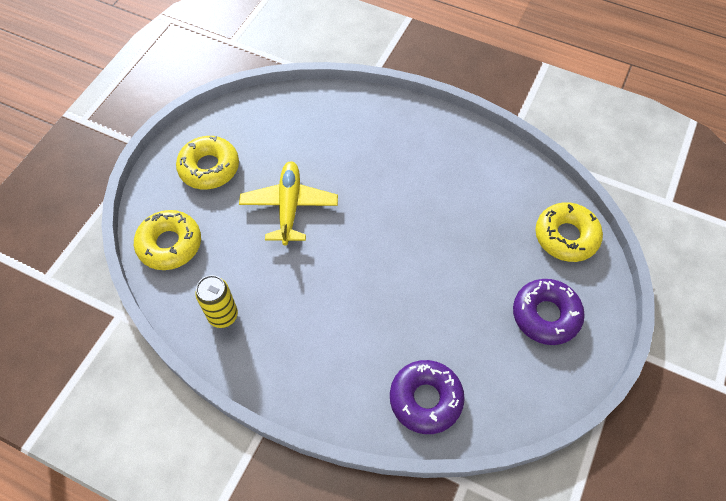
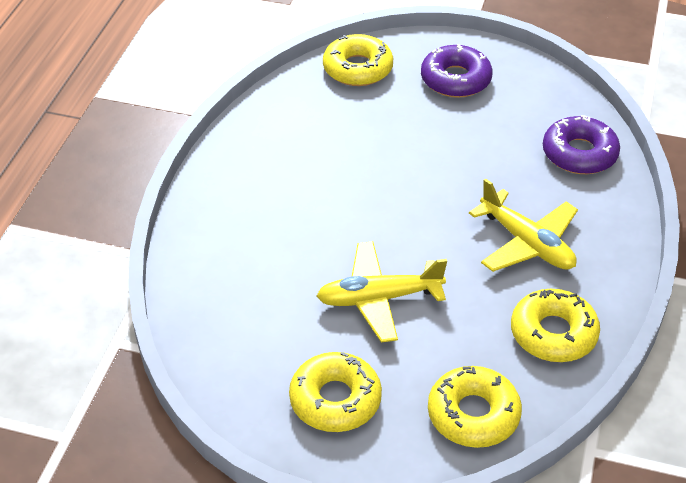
camera: 100 degrees left, 15 degrees down
yellow can [195,275,238,328] -> yellow donut [511,289,600,362]
none -> yellow plane [469,179,578,272]

